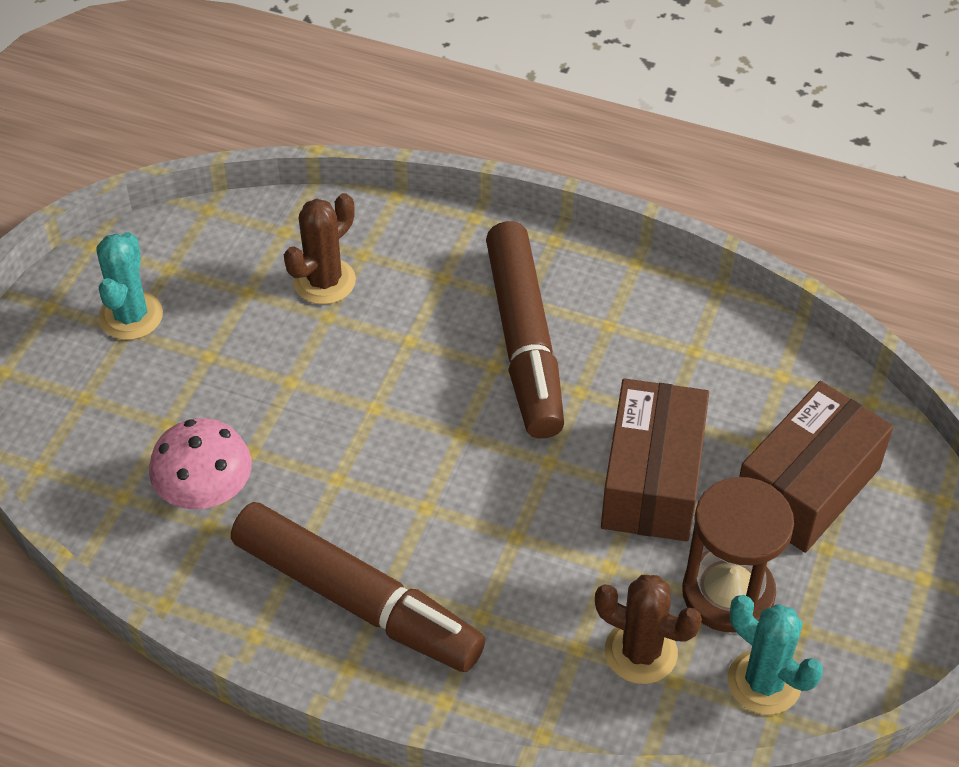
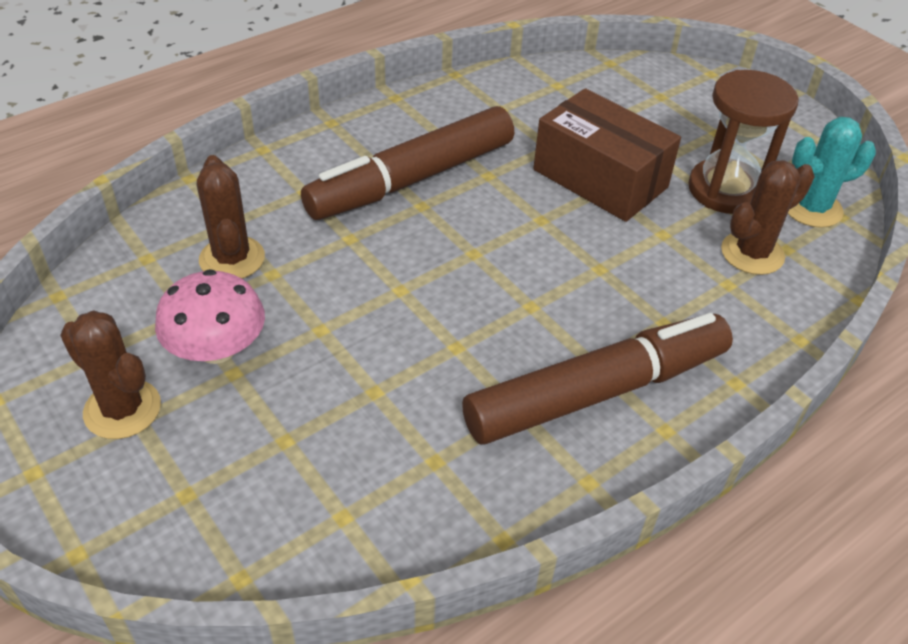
camera: 60 degrees left, 5 degrees down
turquoise cactus [96,232,163,340] -> brown cactus [60,310,161,439]
pink mushroom [149,418,252,509] -> pink mushroom moved to [155,269,265,364]
brown marker [486,221,564,439] -> brown marker turned 120 degrees clockwise [301,106,514,220]
brown box [739,381,893,553] -> none

